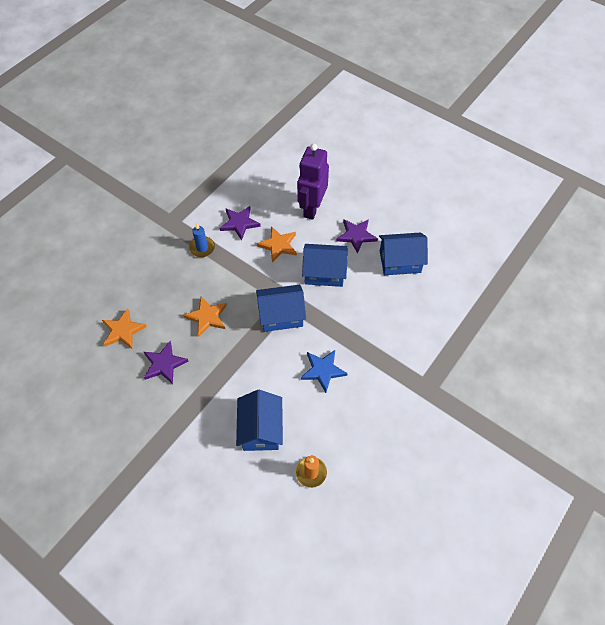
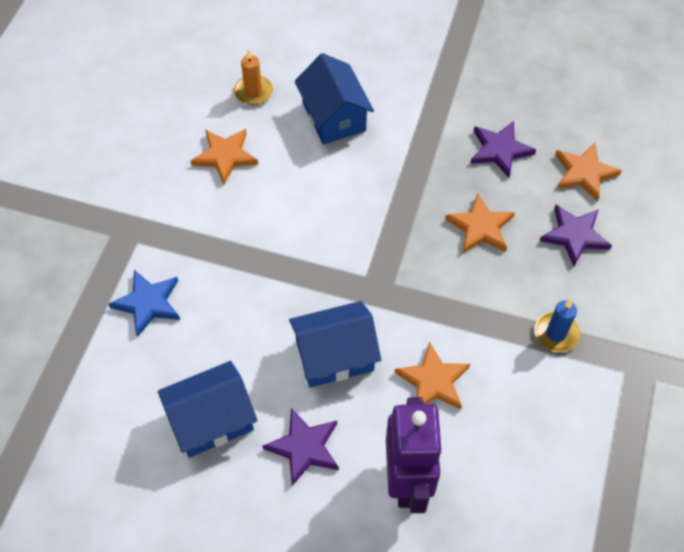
camera: 160 degrees right, 0 degrees up
purple star [220,206,261,240] -> purple star moved to [540,205,612,266]
blue house [256,285,306,332] -> none
blue star [301,350,348,393] -> blue star moved to [109,270,180,337]
none -> orange star [191,129,258,184]

